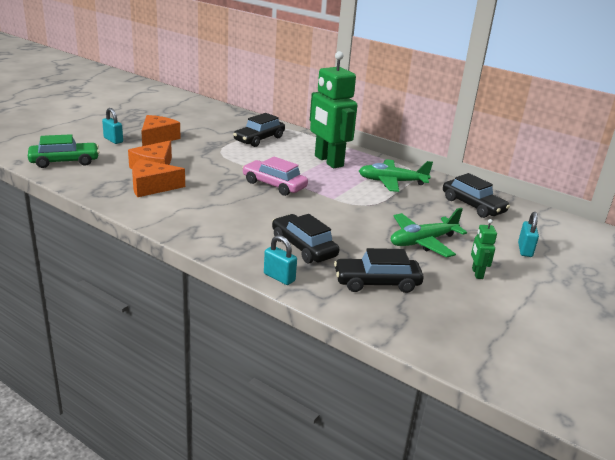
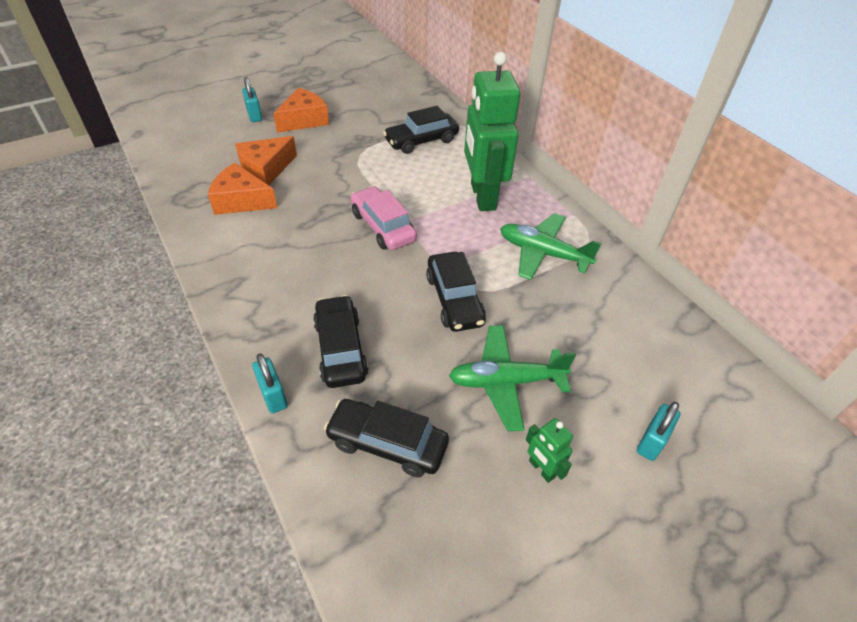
camera: 25 degrees right, 20 degrees up
green car [28,134,99,168] -> none
black car [443,173,510,218] -> black car moved to [426,252,486,332]
green robot [471,219,497,279] -> green robot turned 60 degrees counterclockwise [526,418,573,483]

